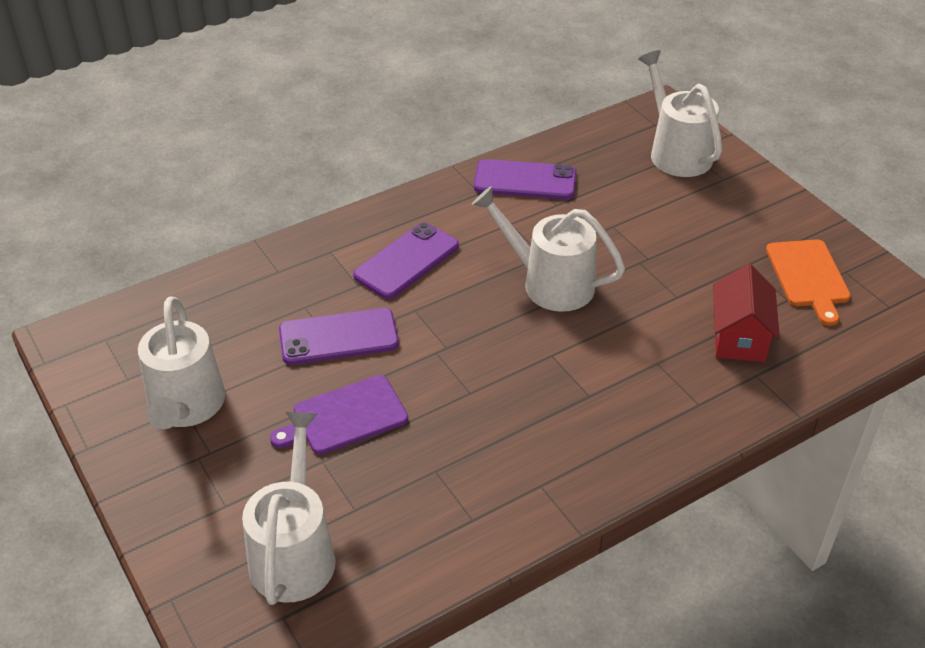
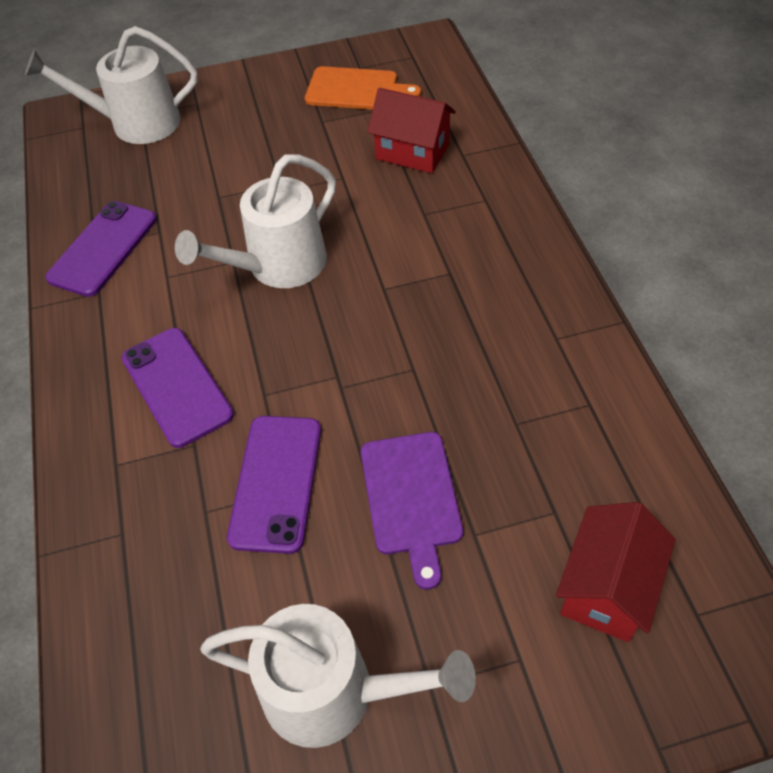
camera: 70 degrees left, 10 degrees up
white watering can [242,412,336,605] -> red house [556,502,676,642]

